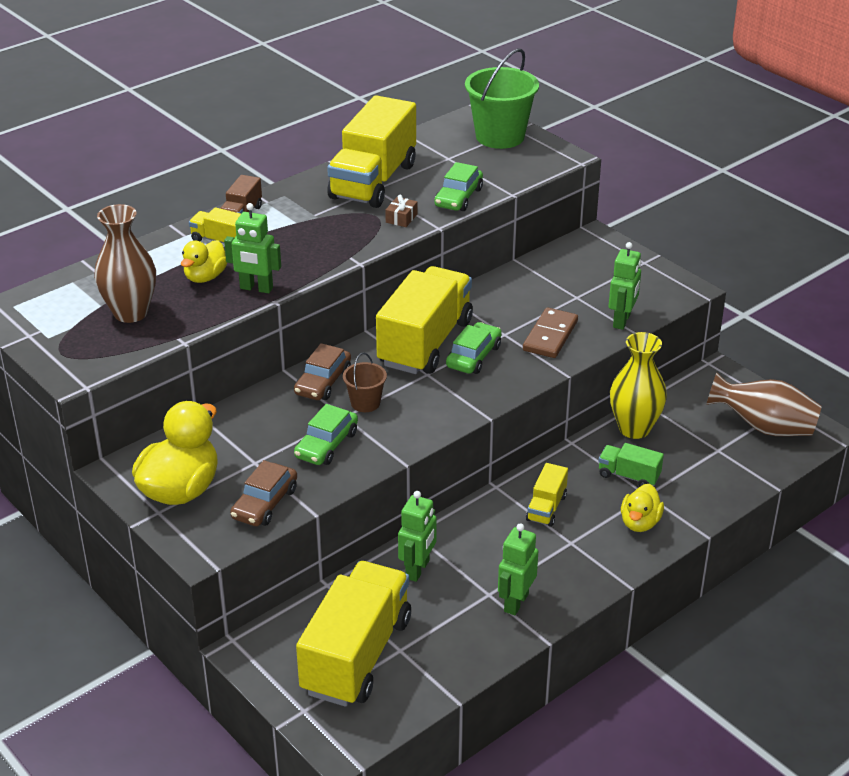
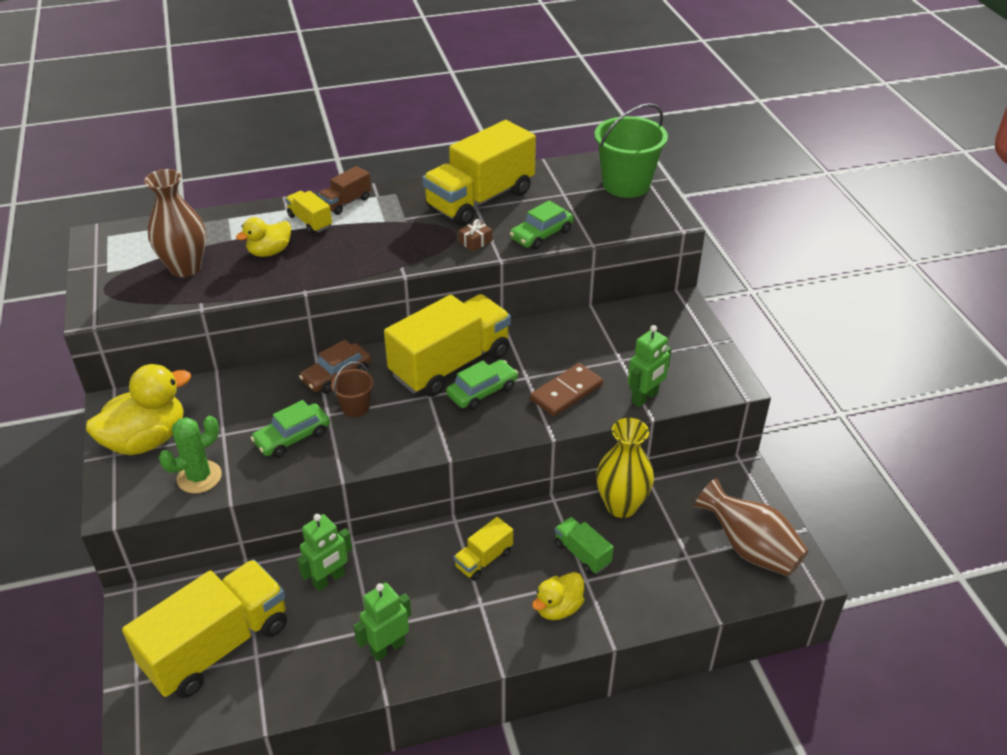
camera: 25 degrees right, 5 degrees up
green robot [224,203,281,293] -> none
brown car [230,460,297,526] -> green cactus [159,416,222,493]

